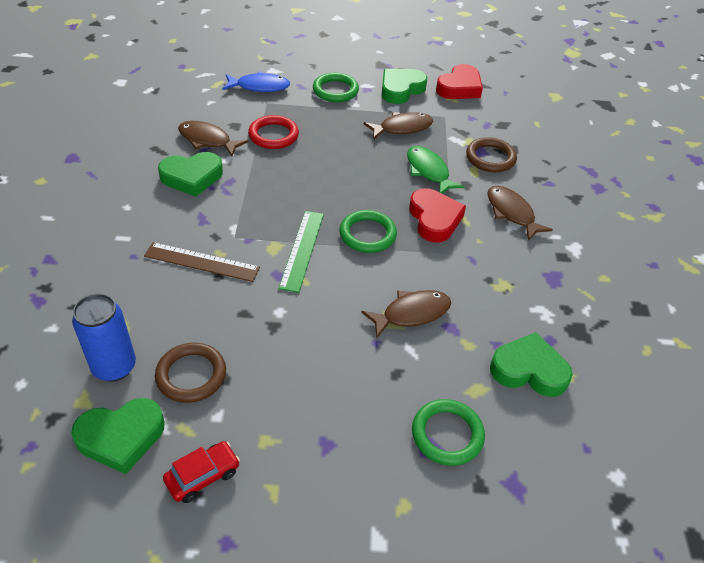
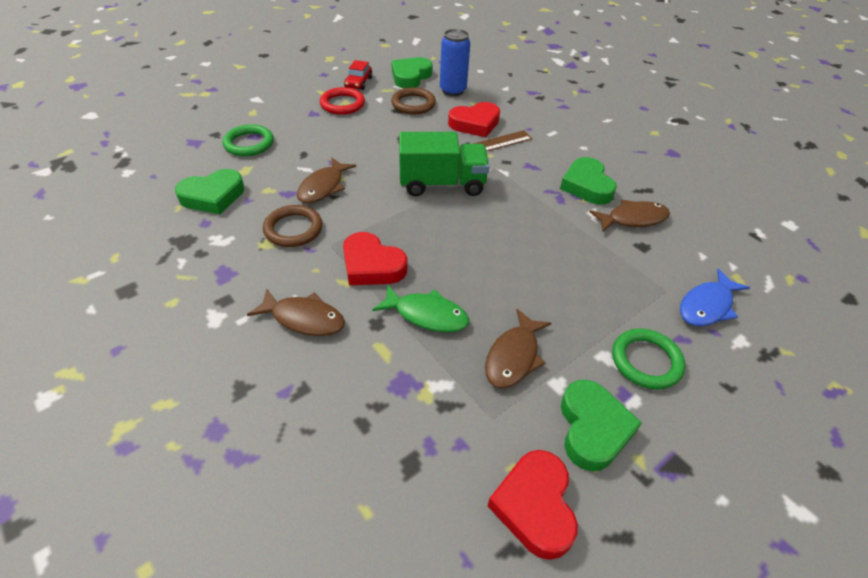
camera: 140 degrees right, 0 degrees up
green heart [158,152,223,197] -> green heart turned 45 degrees counterclockwise [560,157,617,205]
red ring [248,115,299,149] -> red ring moved to [320,87,365,115]
green ruler [279,211,324,293] -> green truck [399,132,490,196]
green ring [339,210,397,253] -> none
brown ring [466,137,517,172] -> brown ring moved to [263,205,323,247]
none -> red heart [448,102,500,137]

